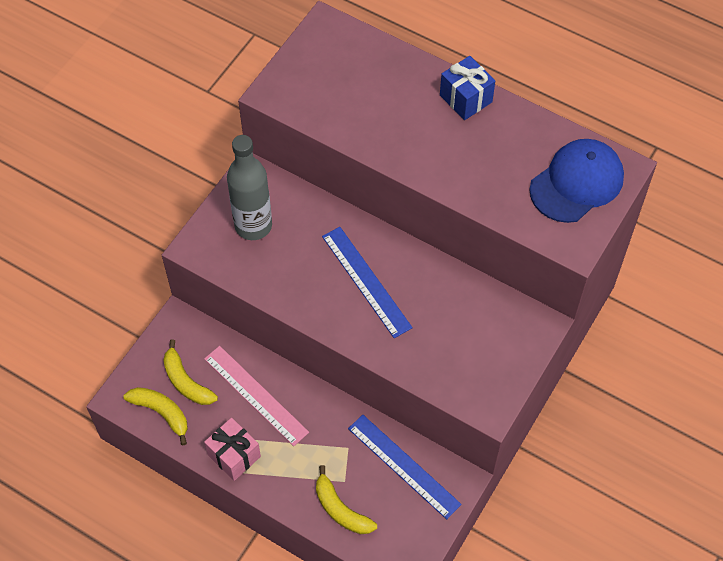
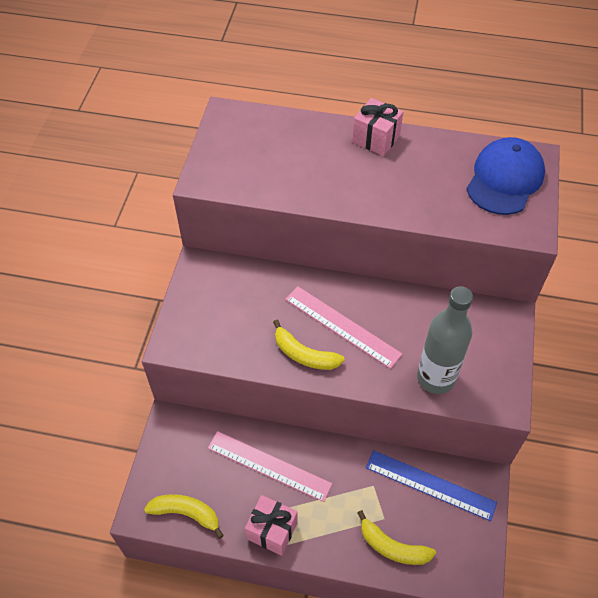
camera: 20 degrees left, 5 degrees down
yellow banana [163,340,218,405] -> yellow banana moved to [273,320,345,370]
grey bottle [227,135,272,240] -> grey bottle moved to [417,286,473,394]
blue ruler [322,227,413,338] -> pink ruler [285,286,402,369]
blue gift [440,56,495,120] -> pink gift [352,98,403,156]

